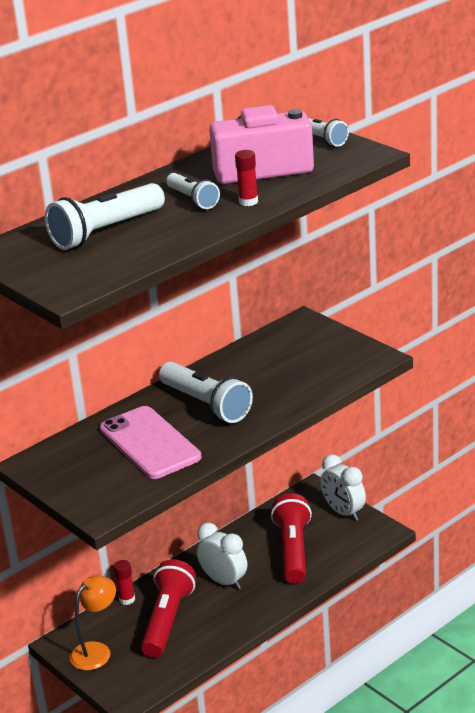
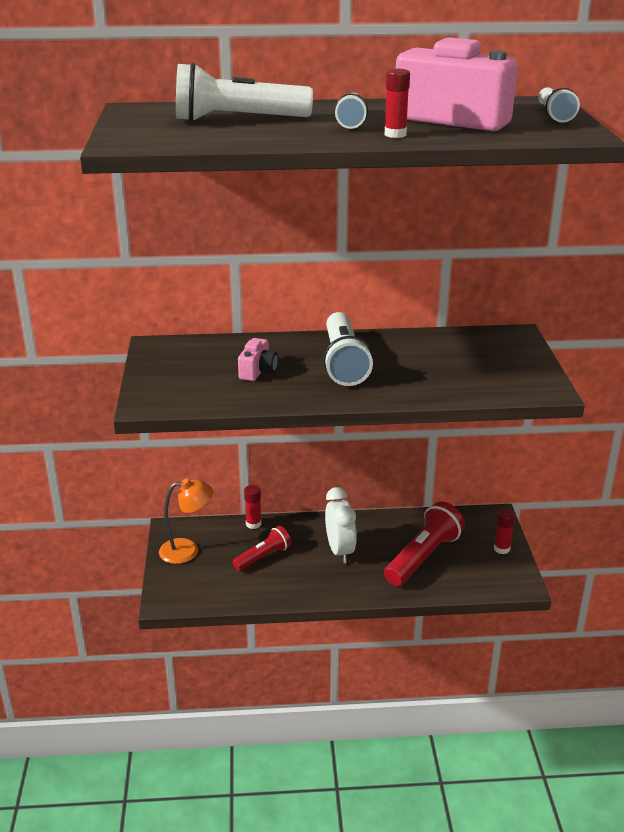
camera: 35 degrees right, 0 degrees up
pink phone [100,406,201,479] -> pink camera [238,338,278,381]
red flashlight [141,559,196,658] -> red flashlight [232,526,291,571], size x0.59
white clock [320,454,366,521] -> red glue stick [494,509,515,554]

